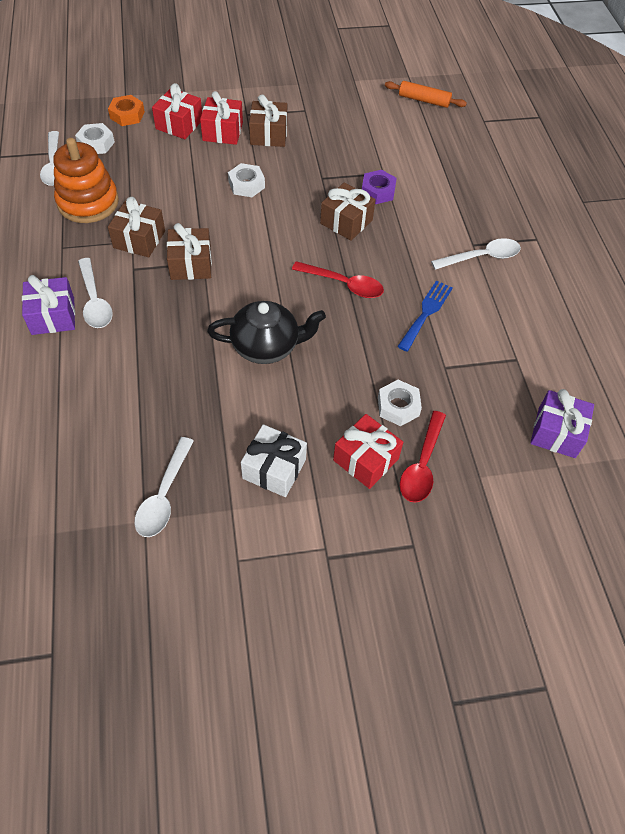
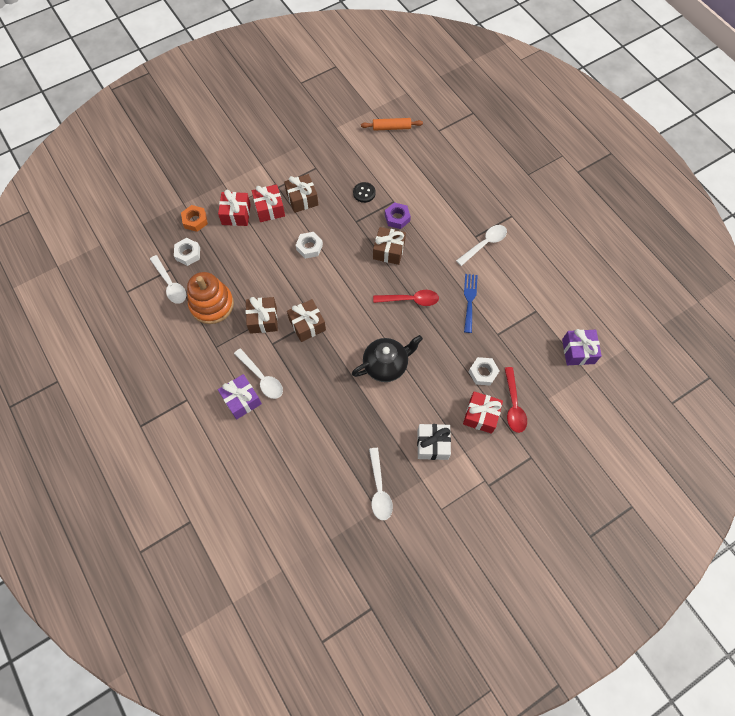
camera: 20 degrees left, 10 degrees up
none -> black button [353,182,376,203]

